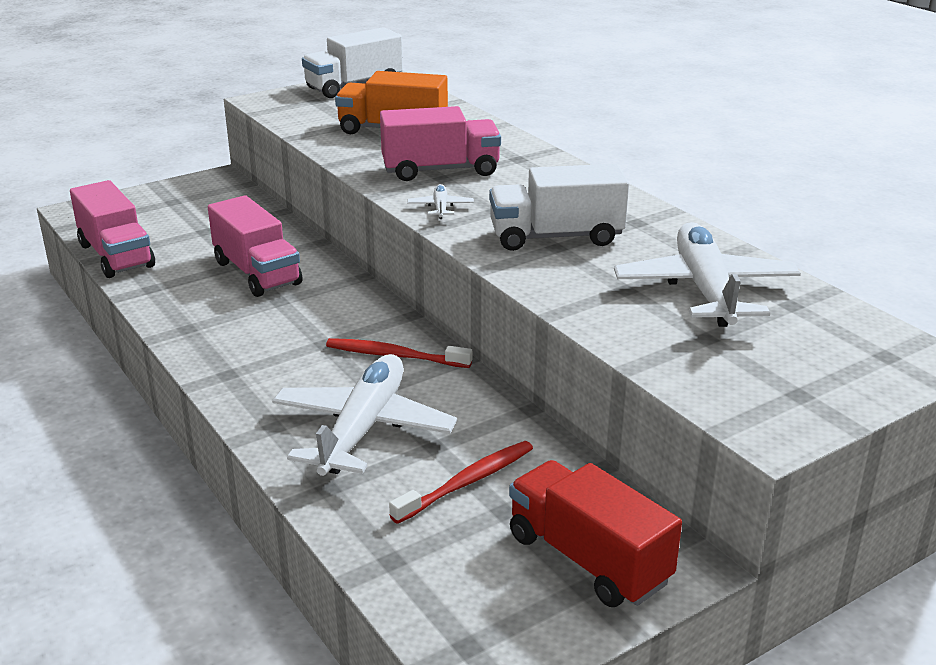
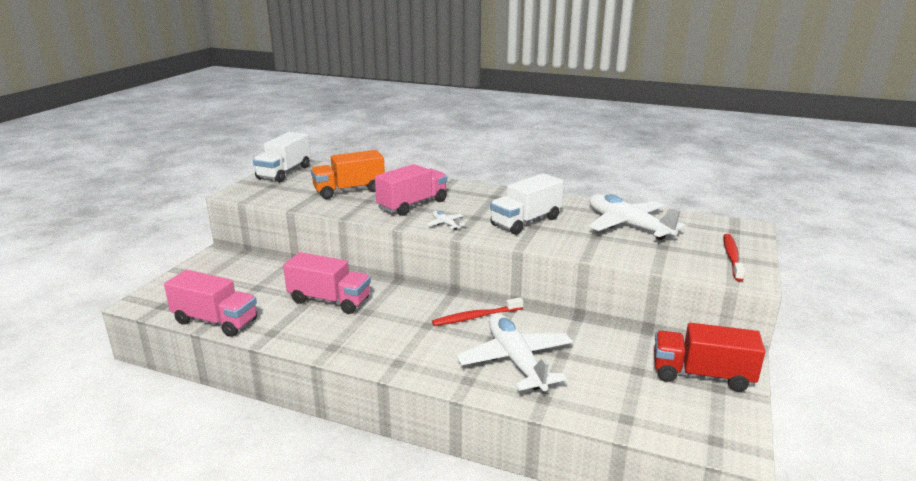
camera: 35 degrees left, 5 degrees down
red toothbrush [389,441,533,524] -> red toothbrush moved to [723,234,745,281]

